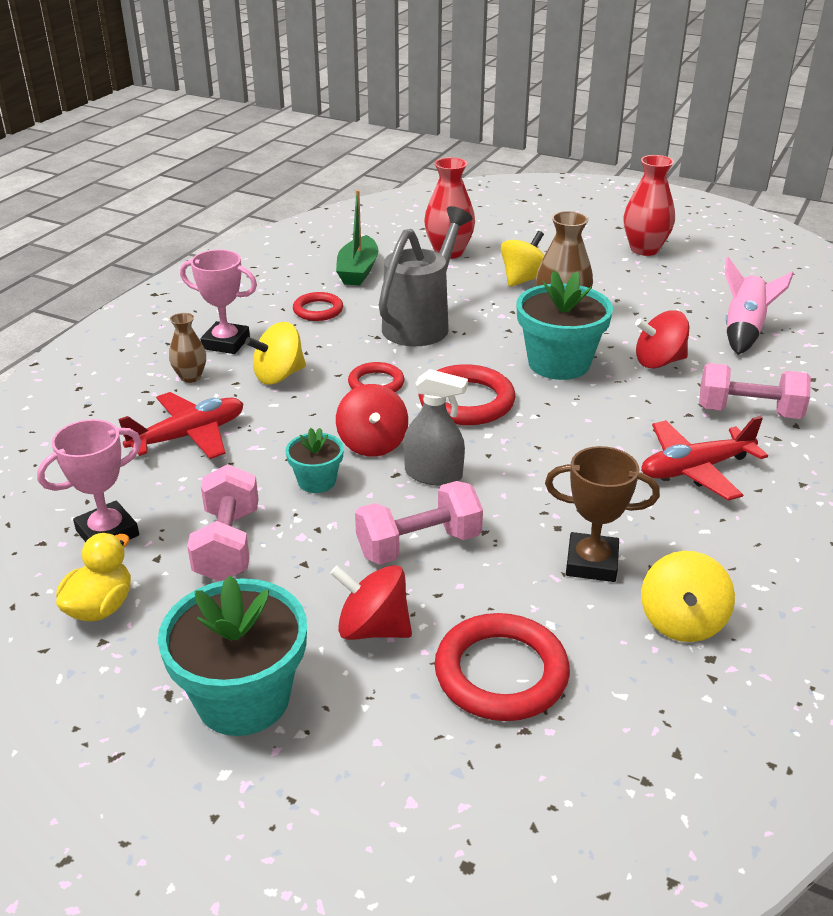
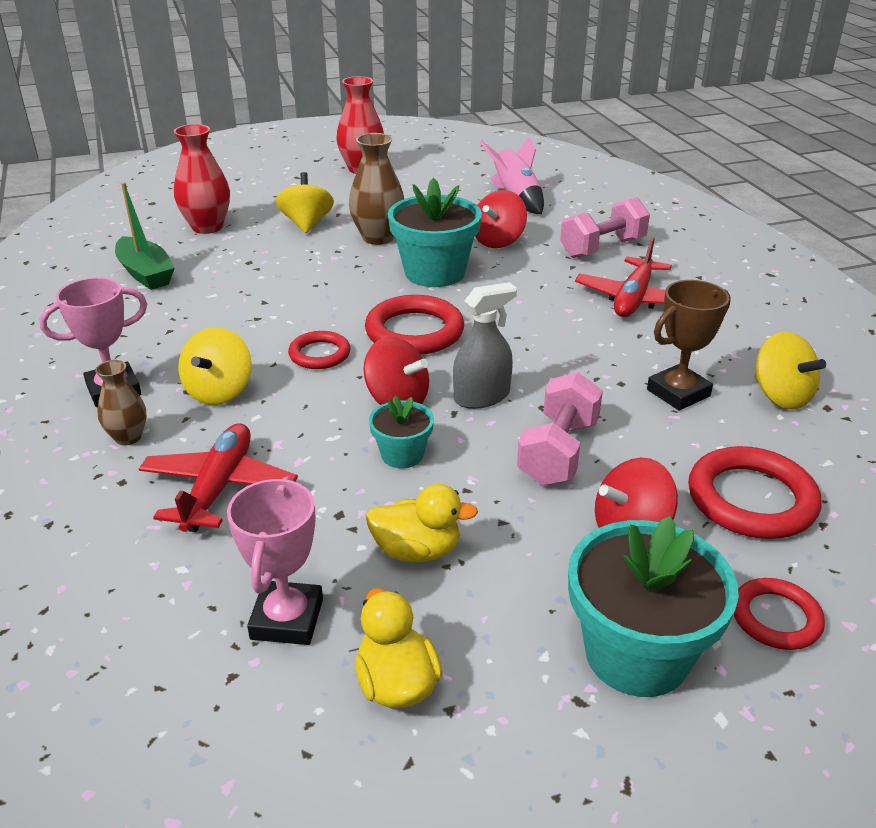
camera: 45 degrees left, 0 degrees up
pink dumbbell [187,464,259,581] -> yellow duck [366,484,478,562]
red ring [293,292,343,321] -> red ring moved to [734,578,825,650]
grey watering can [379,206,472,346] -> none

